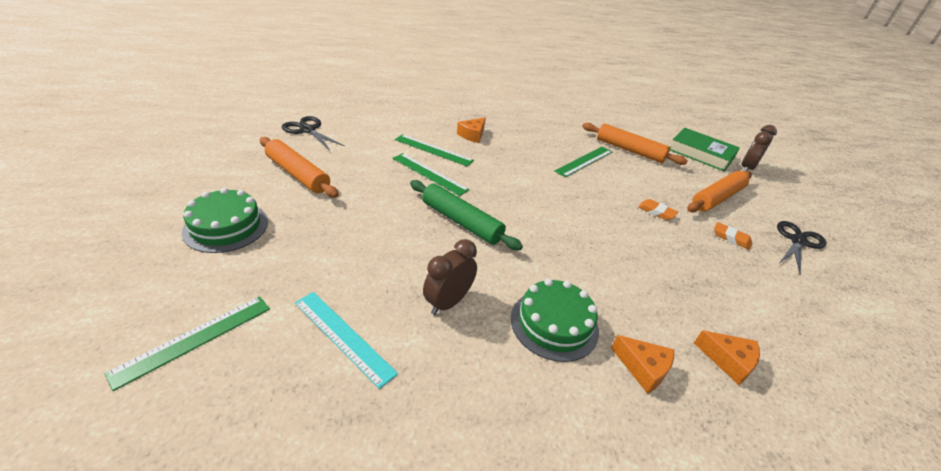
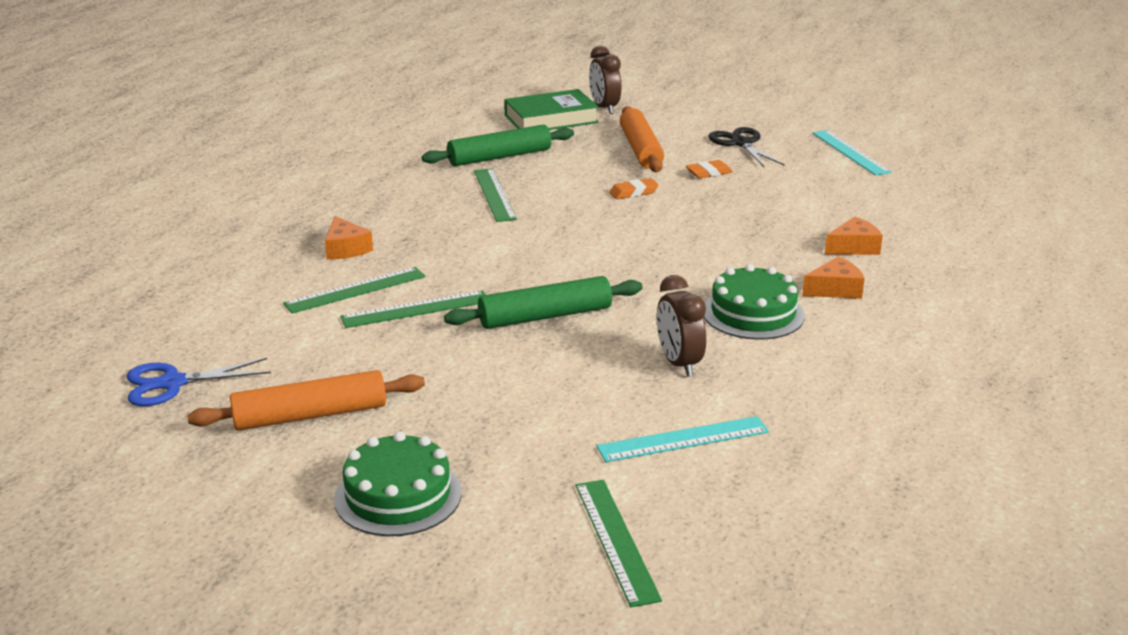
camera: 55 degrees left, 10 degrees down
black scissors [282,116,345,150] -> blue scissors [127,358,271,406]
orange rolling pin [582,123,687,165] -> green rolling pin [422,124,574,166]
none -> turquoise ruler [812,130,892,176]

